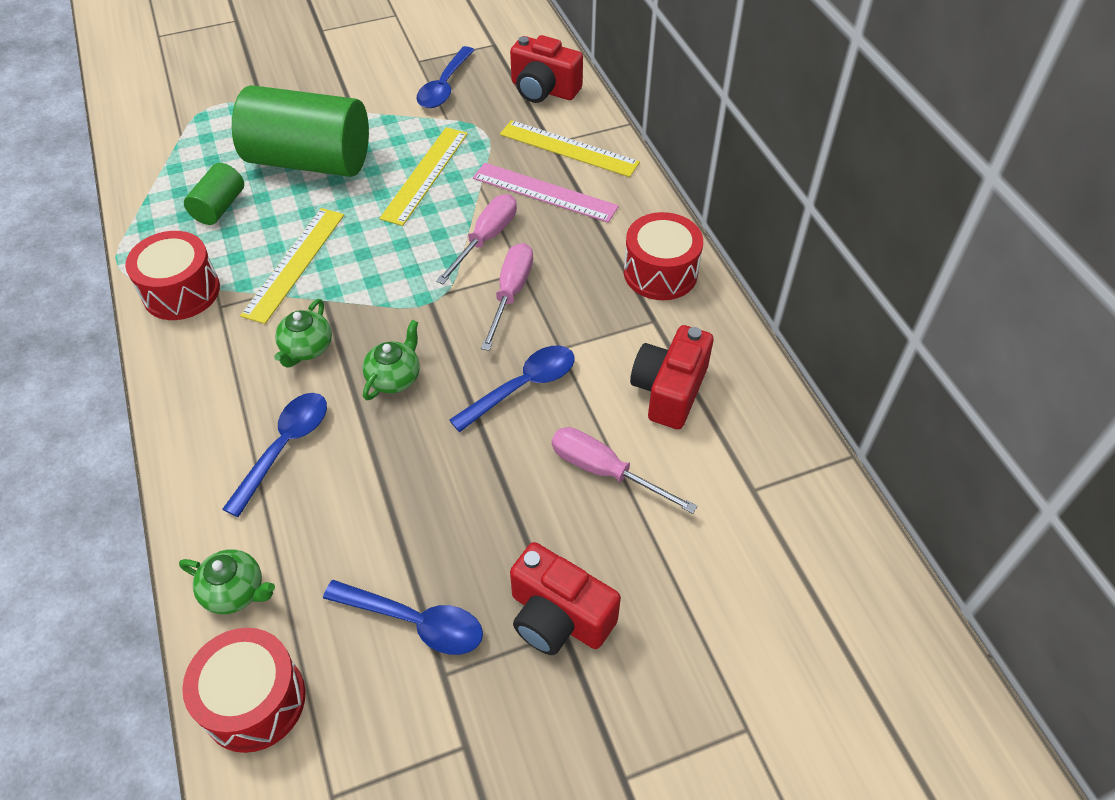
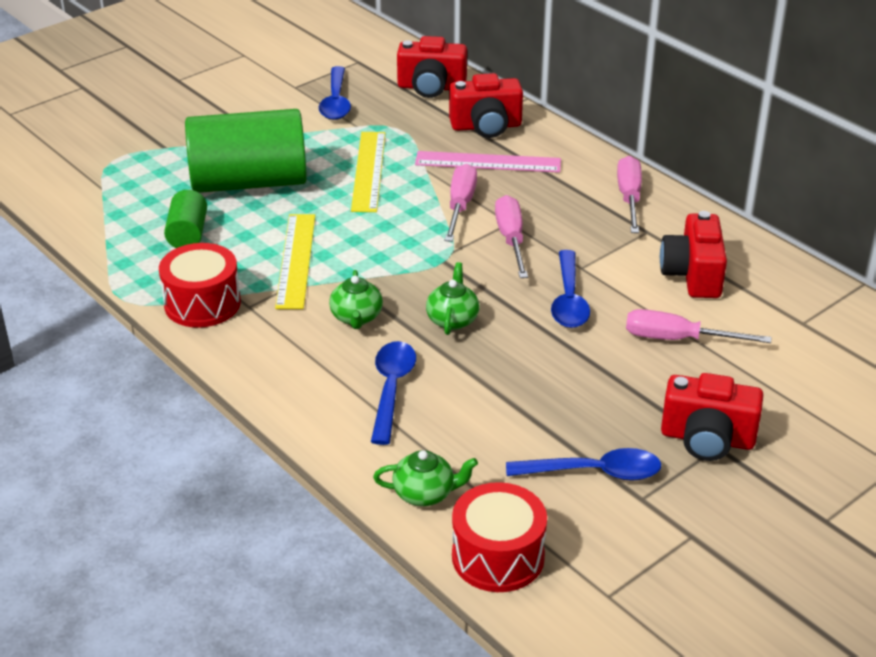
camera: 20 degrees left, 15 degrees down
blue spoon [449,346,575,432] -> blue spoon turned 150 degrees clockwise [551,250,590,328]
yellow ruler [500,120,640,177] -> red camera [449,73,523,138]
red drum [624,212,703,300] -> pink screwdriver [617,156,642,233]

